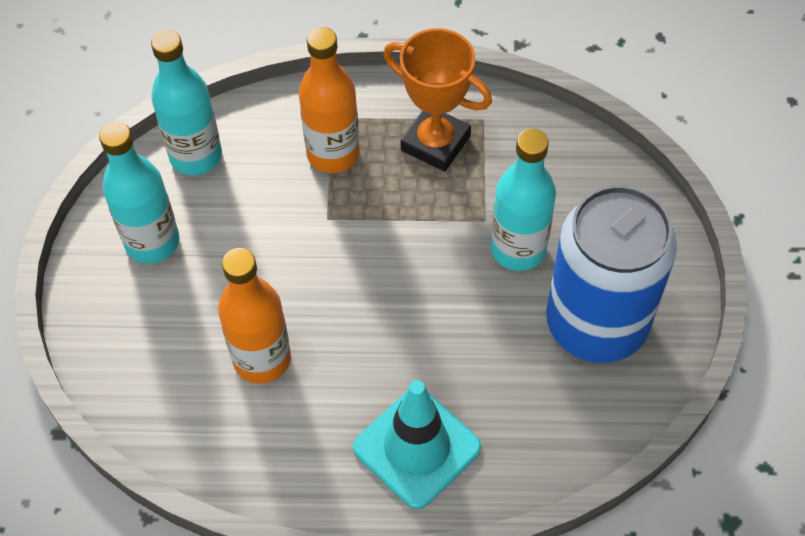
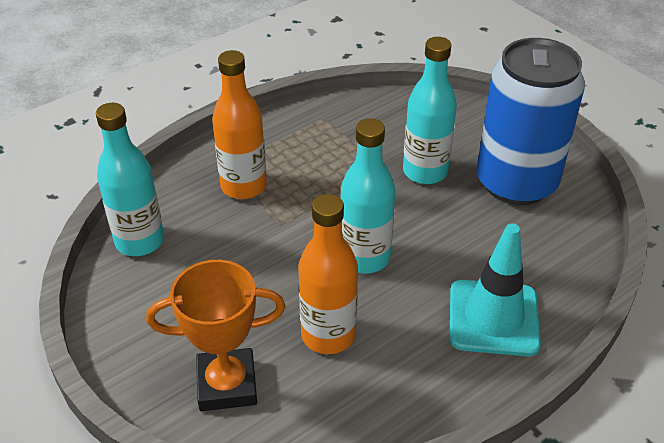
camera: 40 degrees left, 15 degrees down
turquoise bottle [99,122,179,264] -> turquoise bottle moved to [341,118,395,273]
orange trophy [383,28,492,172] -> orange trophy moved to [146,260,285,411]

